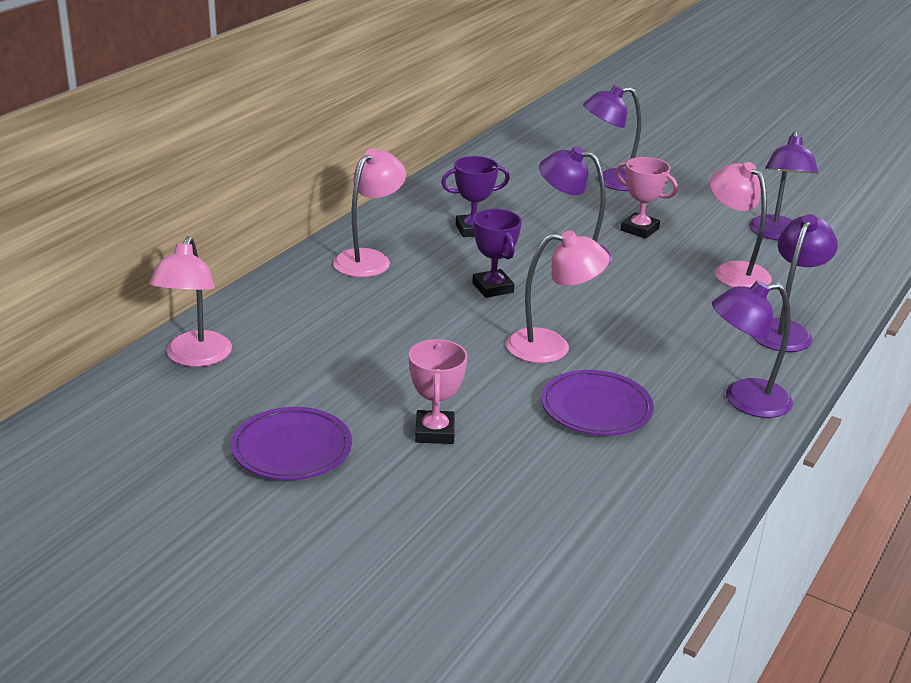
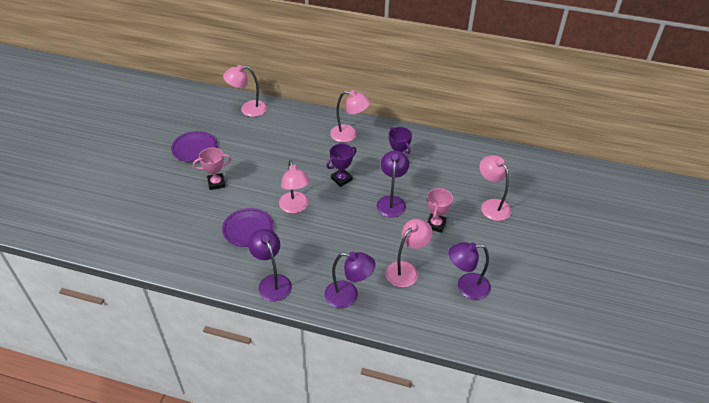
camera: 75 degrees right, 15 degrees up
purple lamp [583,85,641,191] -> pink lamp [479,155,511,221]

